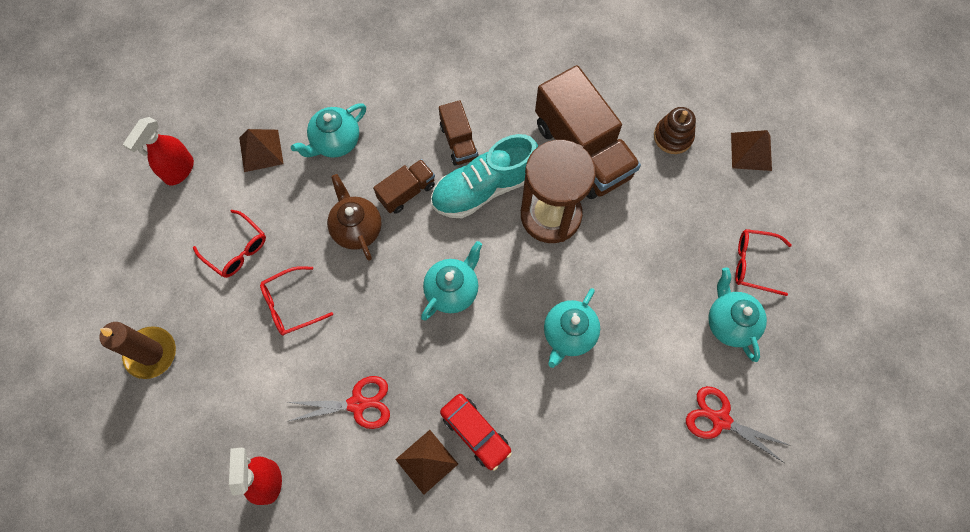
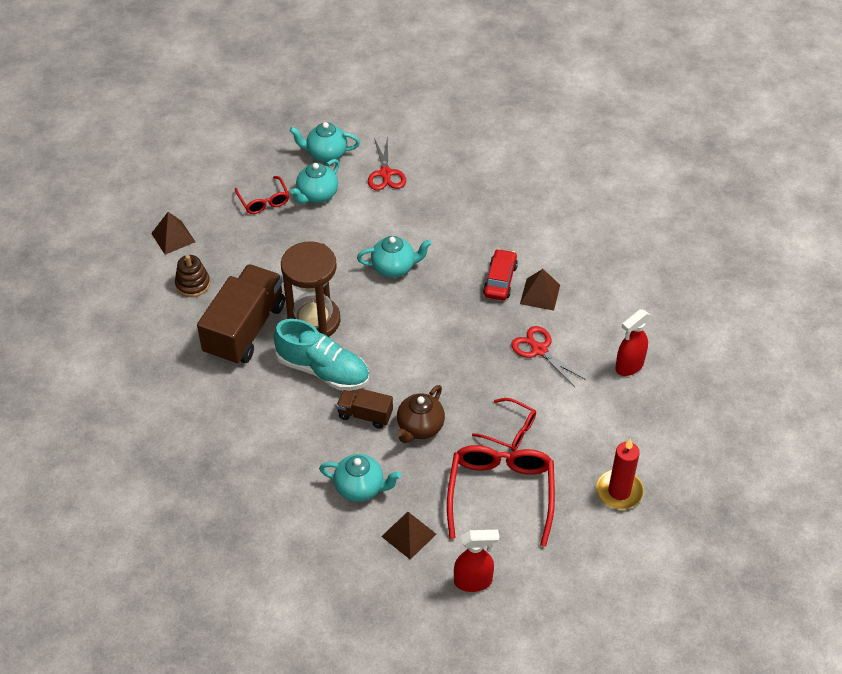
camera: 125 degrees left, 20 degrees down
brown candle [99,322,176,379] -> red candle [596,439,644,509]
red glasses [193,209,266,278] -> red glasses [447,445,555,547], size x1.83
turquoise teapot [421,241,483,320] -> turquoise teapot moved to [289,122,360,162]
brown truck [439,100,479,166] -> none

